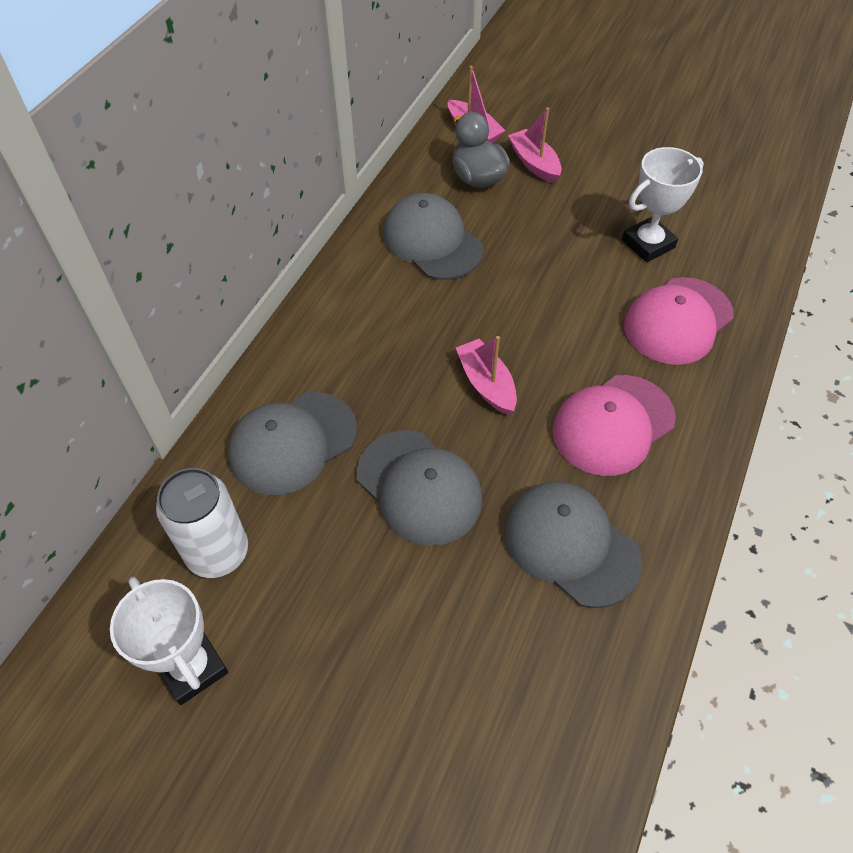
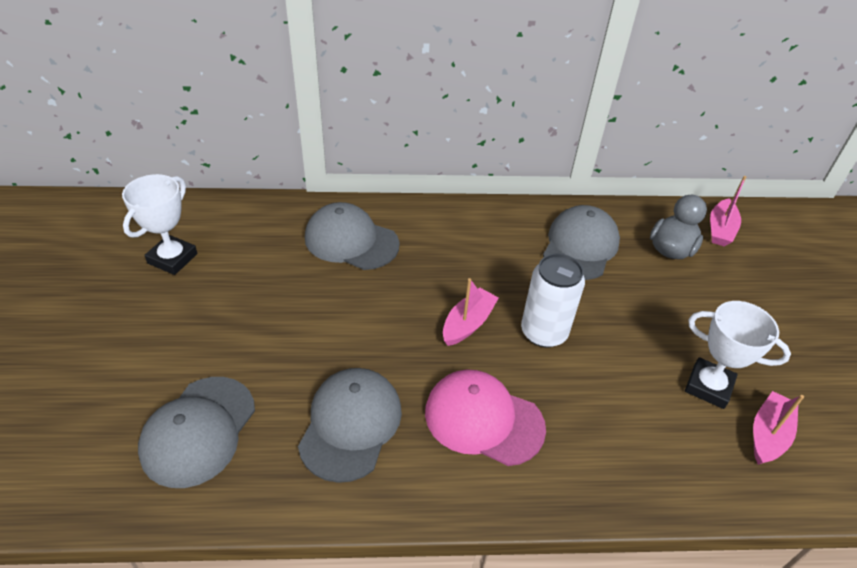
camera: 60 degrees right, 10 degrees down
white can [156,468,248,578] -> white can moved to [521,254,585,348]
grey cap [357,430,482,546] -> grey cap moved to [138,377,255,488]
pink boat [508,107,562,184] -> pink boat moved to [753,391,804,465]
pink cap [624,277,734,365] -> none

